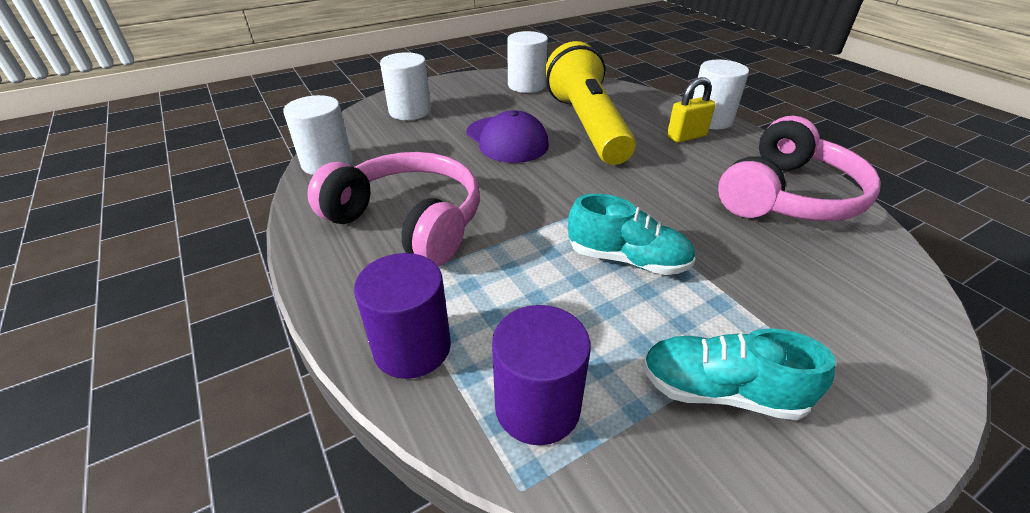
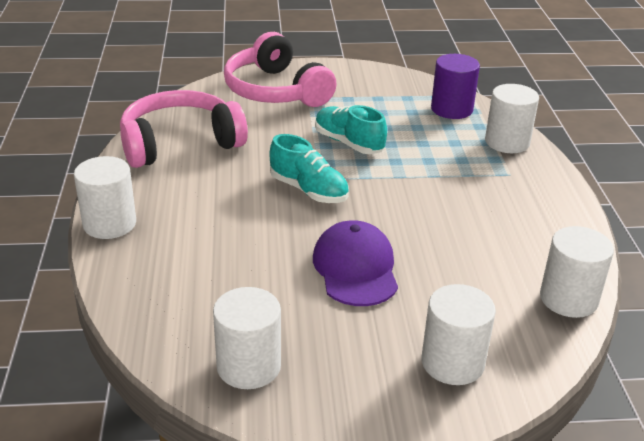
camera: 155 degrees left, 5 degrees down
pink headphones [307,152,480,266] -> pink headphones moved to [224,32,337,107]
purple cylinder [354,253,451,379] -> white cylinder [485,84,539,153]
yellow flashlight [545,41,636,165] -> none
turquoise shoe [642,328,835,421] -> turquoise shoe moved to [270,134,349,203]
yellow padlock [667,77,716,143] -> none

